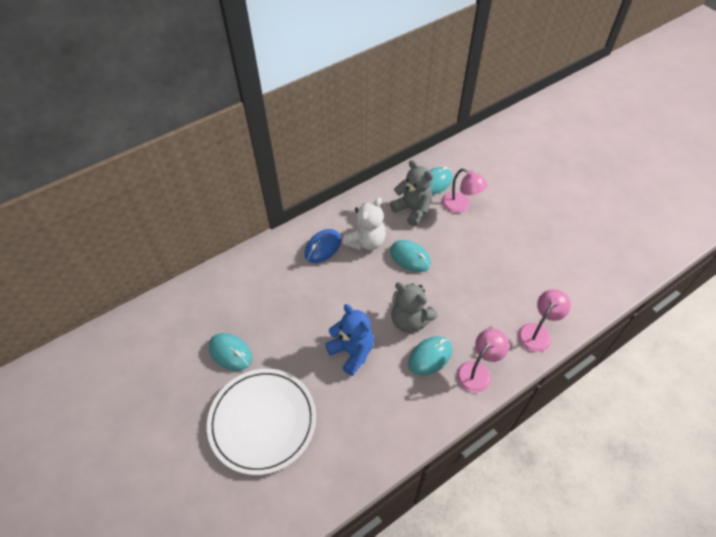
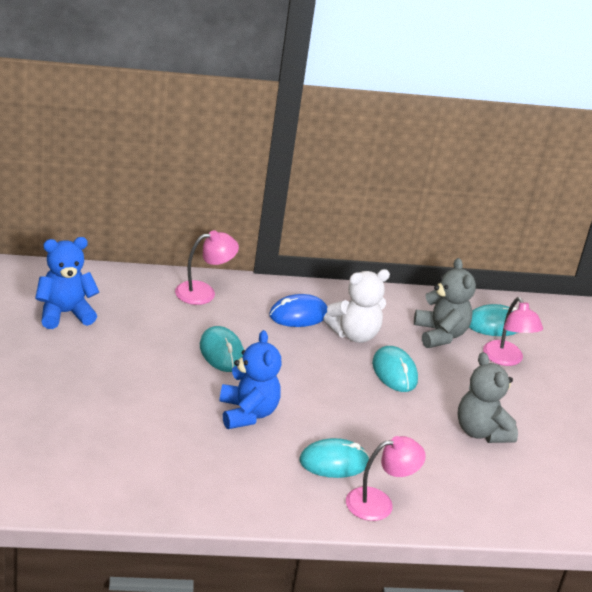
camera: 25 degrees right, 20 degrees down
white plate [207,369,316,475] -> none
turquoise mouse [209,333,252,371] -> turquoise mouse moved to [200,326,244,372]
grey teddy bear [391,282,437,333] -> grey teddy bear moved to [458,352,518,443]
pink lamp [518,289,571,352] -> pink lamp moved to [175,230,239,305]
none -> blue teddy bear [35,237,99,329]

